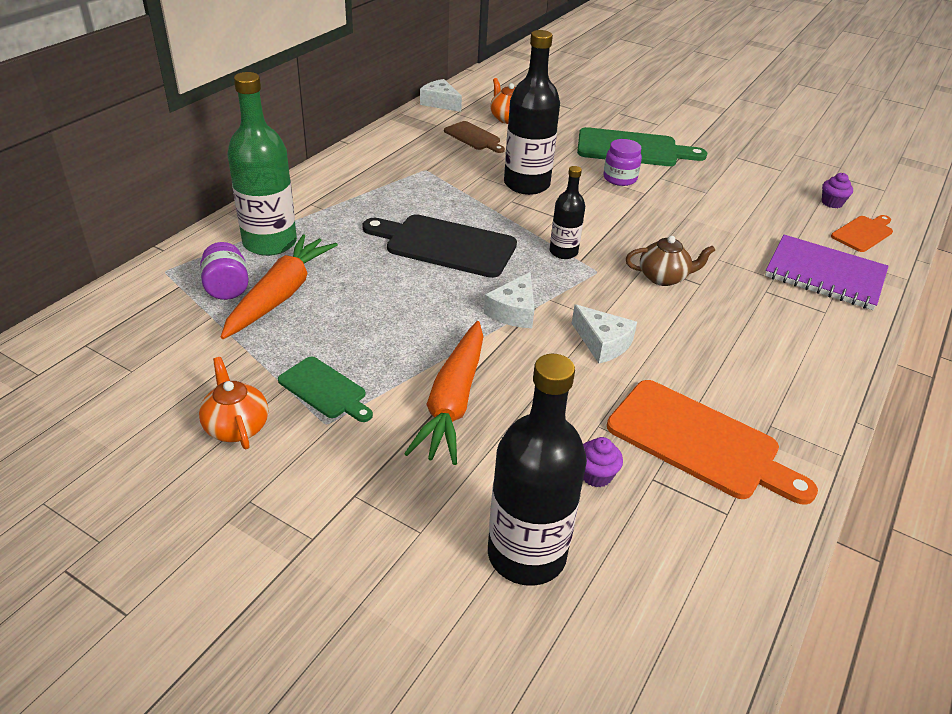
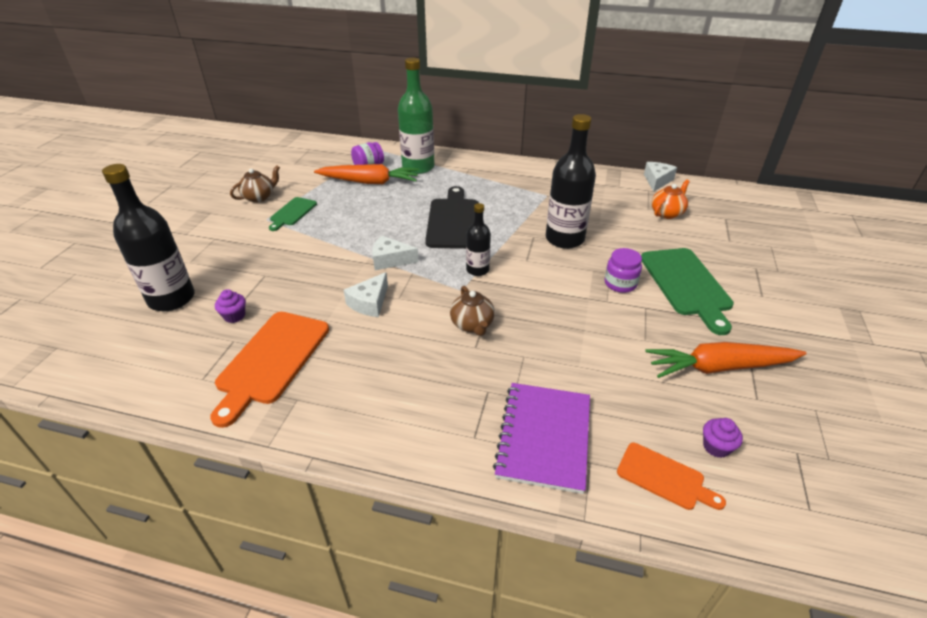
camera: 75 degrees right, 0 degrees up
orange teapot [199,357,268,449] -> brown teapot [230,166,280,203]
orange carrot [404,321,483,465] -> orange carrot moved to [645,342,807,378]
brown cutting board [444,121,505,153] -> none

